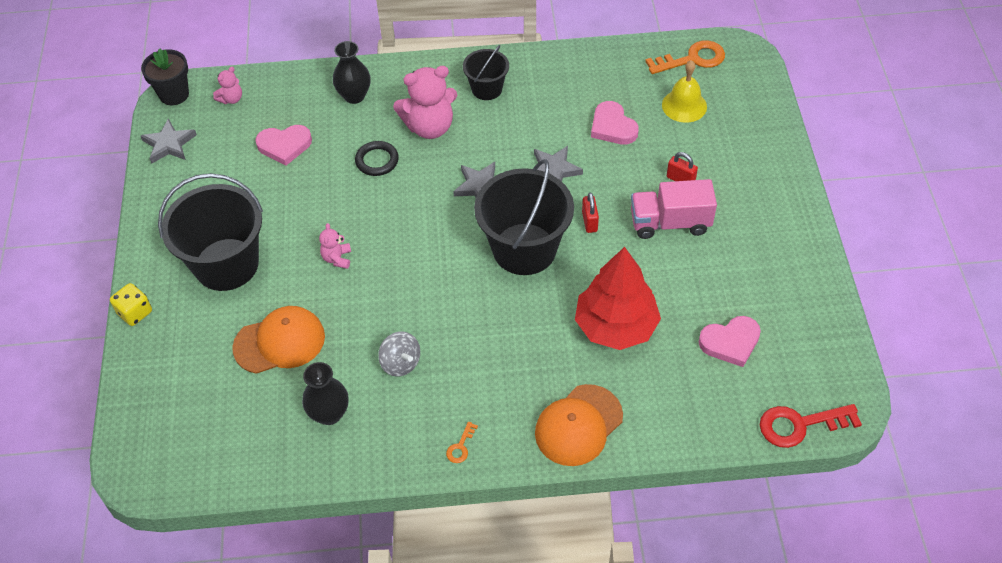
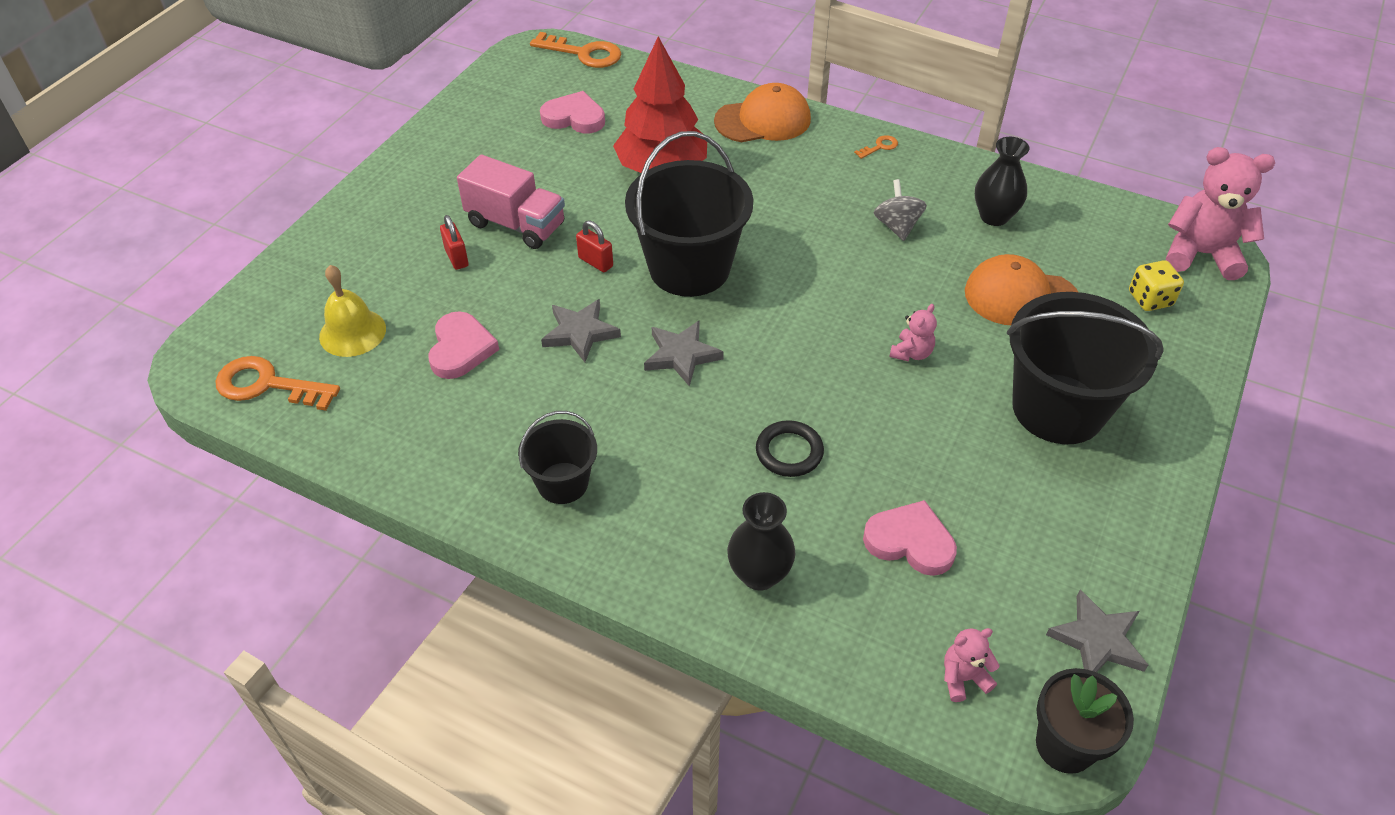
camera: 150 degrees left, 5 degrees down
yellow dice [110,283,152,326] -> yellow dice moved to [1129,260,1184,311]
pink teddy bear [393,66,457,139] -> pink teddy bear moved to [1166,147,1275,280]
red padlock [582,193,599,233] -> red padlock turned 75 degrees counterclockwise [576,220,613,272]
red key [760,404,862,448] -> orange key [530,32,621,68]

